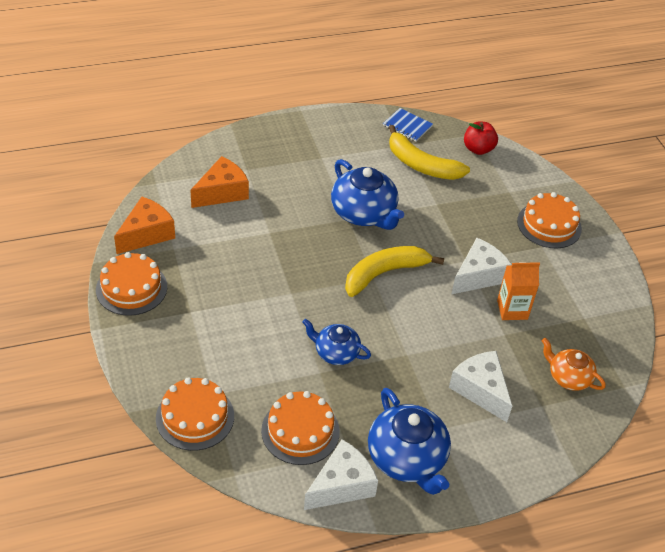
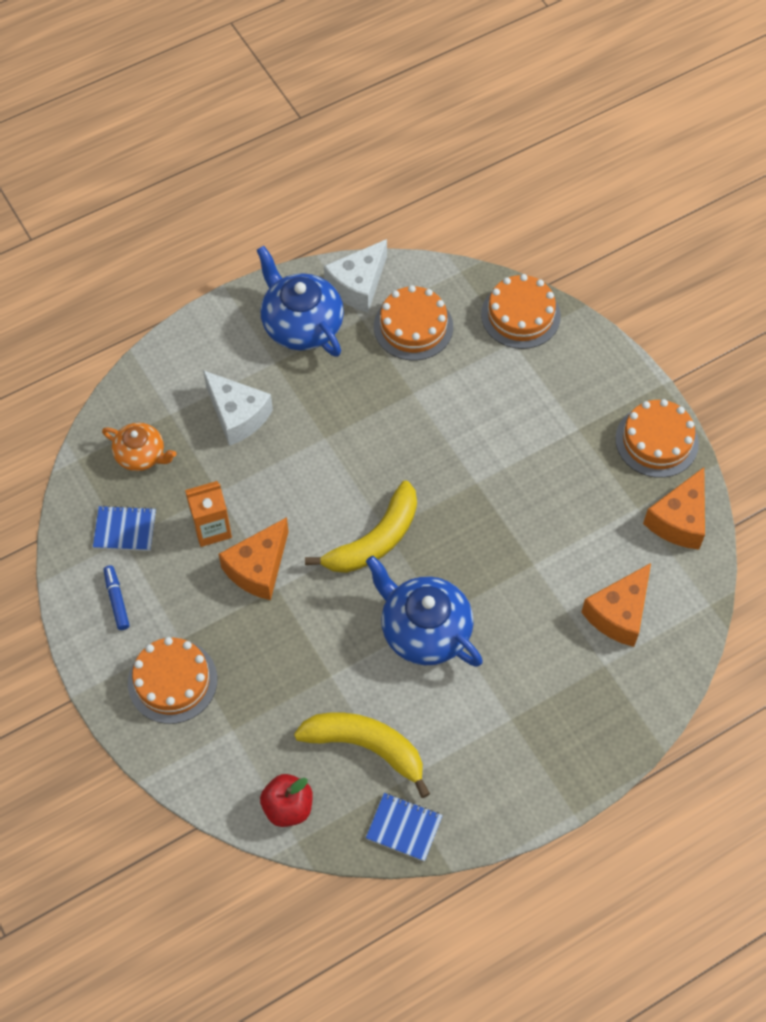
camera: 170 degrees right, 15 degrees up
blue teapot [302,319,371,365] -> none
white cheese [451,238,512,294] -> orange cheese [219,517,289,600]
none -> blue notebook [93,505,156,551]
none -> blue marker [104,565,130,630]

